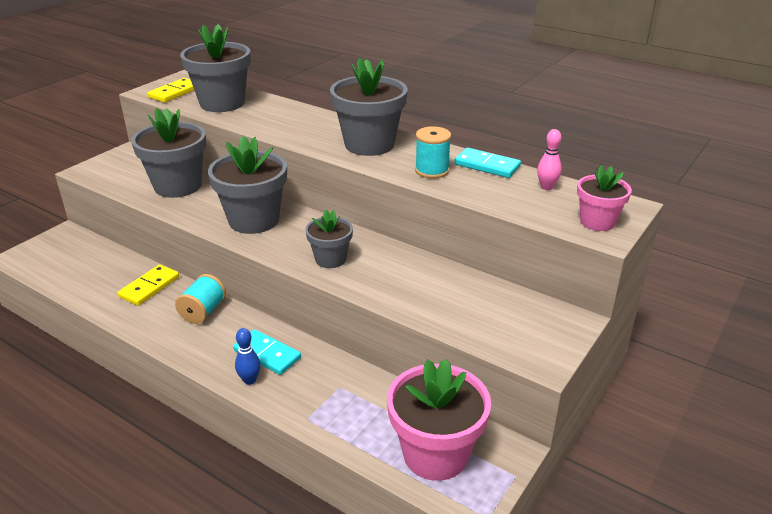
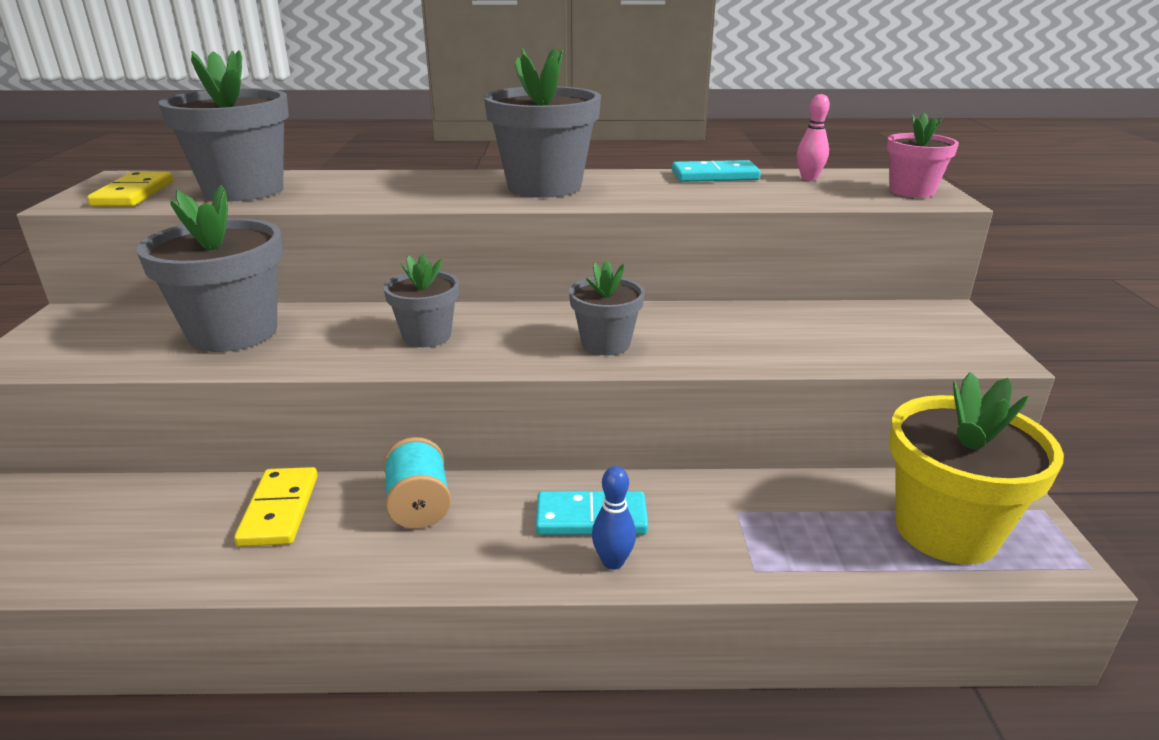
camera: 35 degrees left, 5 degrees down
grey flower pot [208,136,287,234] -> grey flower pot [383,254,459,347], size x0.57
pink flower pot [387,359,491,481] -> yellow flower pot [889,372,1064,564]
turquoise spool [415,126,451,178] -> none

